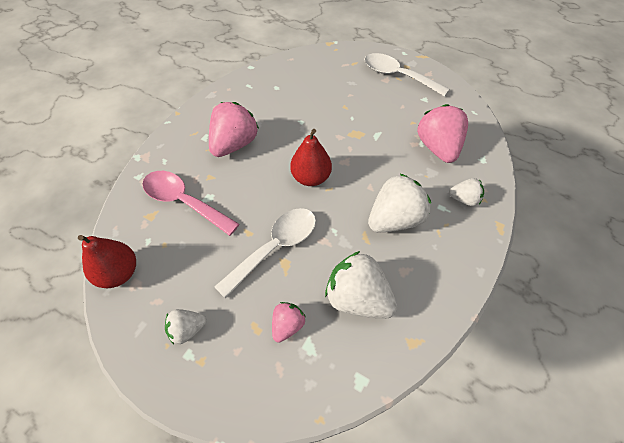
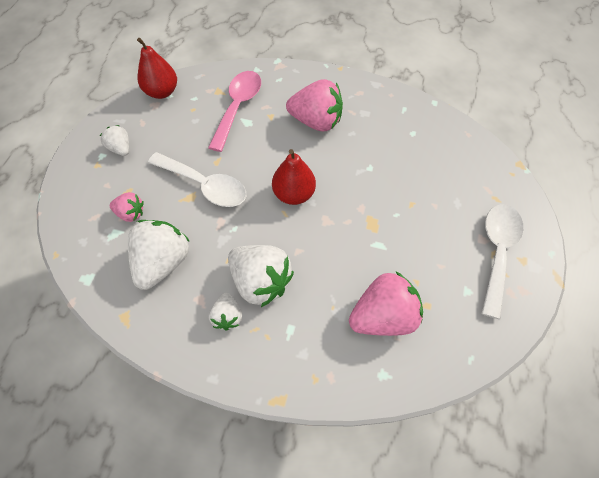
camera: 75 degrees right, 5 degrees up
white strawberry [449,178,484,206] -> white strawberry moved to [208,293,242,331]

